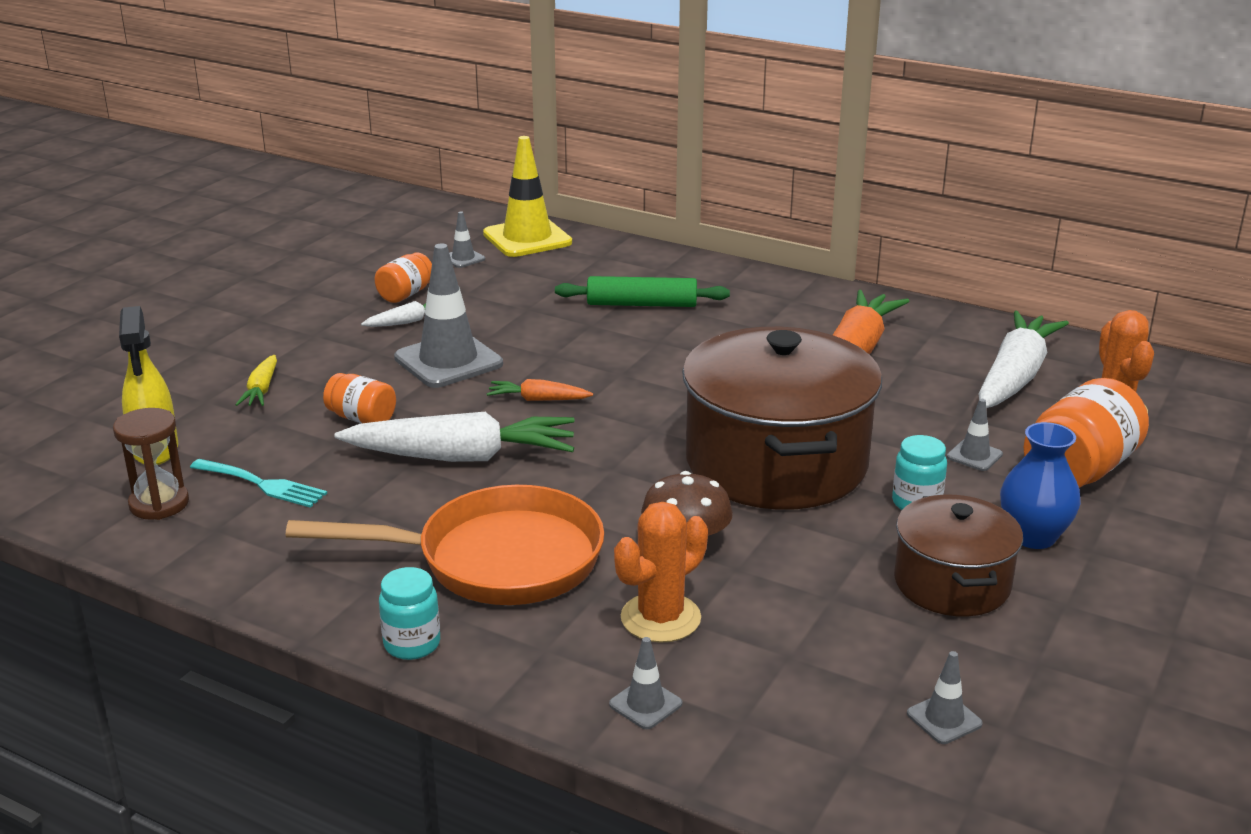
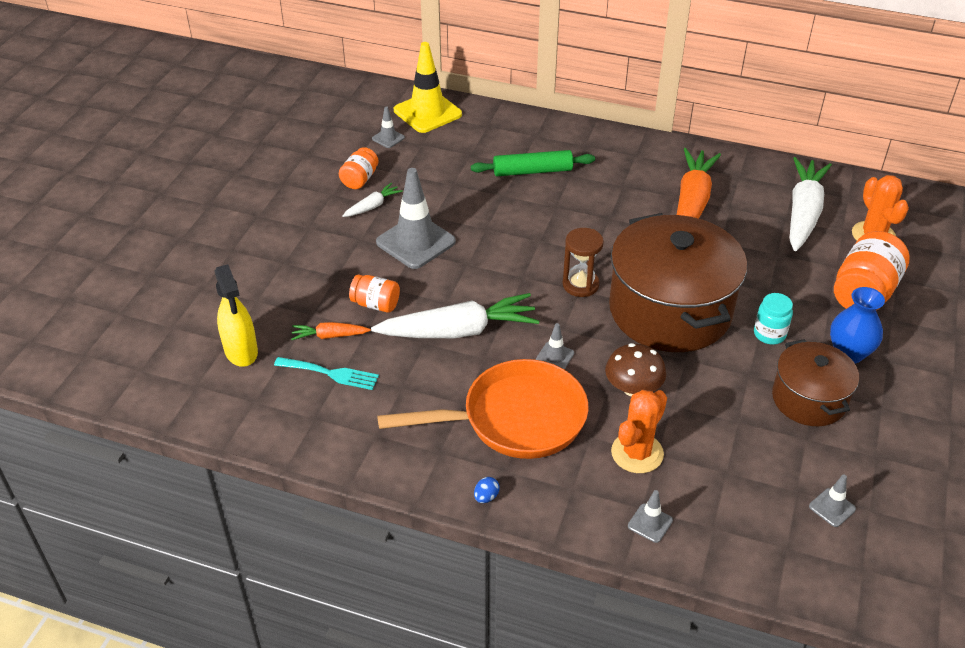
camera: 10 degrees left, 15 degrees up
brown hourglass [113,408,189,520] -> brown hourglass moved to [563,228,604,297]
yellow carrot [235,355,277,406] -> none
turquoise jar [379,567,440,660] -> blue egg [474,477,500,503]
orange carrot [487,379,593,401] -> orange carrot moved to [291,322,371,340]
grey traffic cone [947,399,1003,471] -> grey traffic cone moved to [536,323,574,370]

